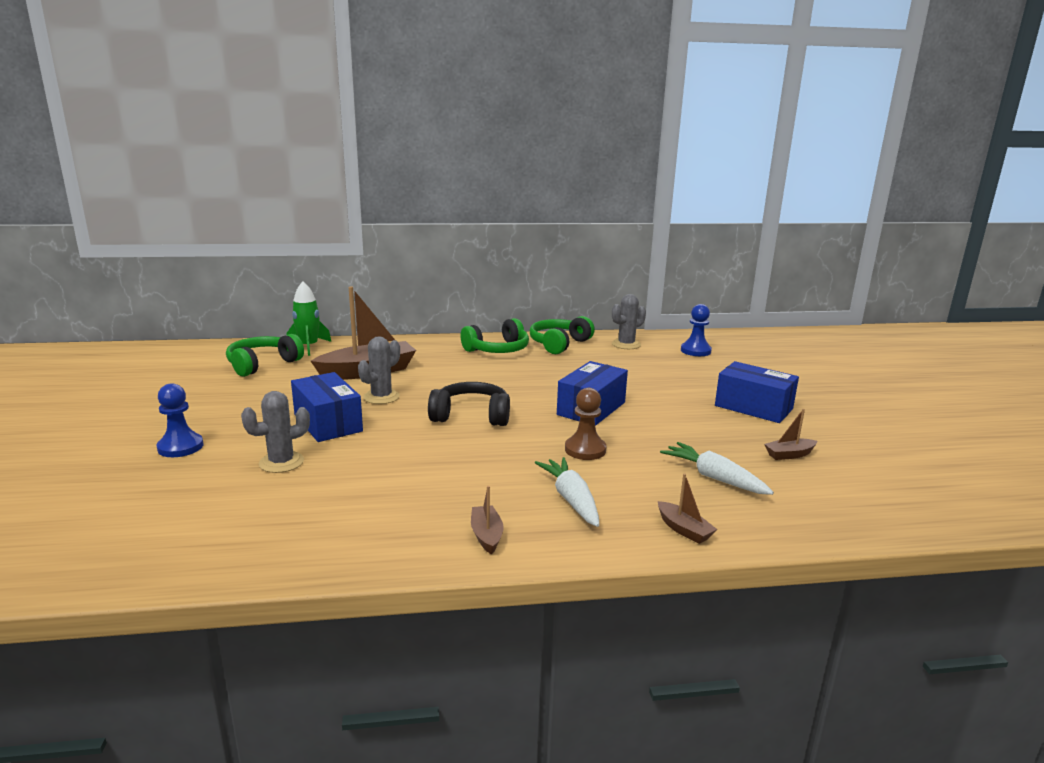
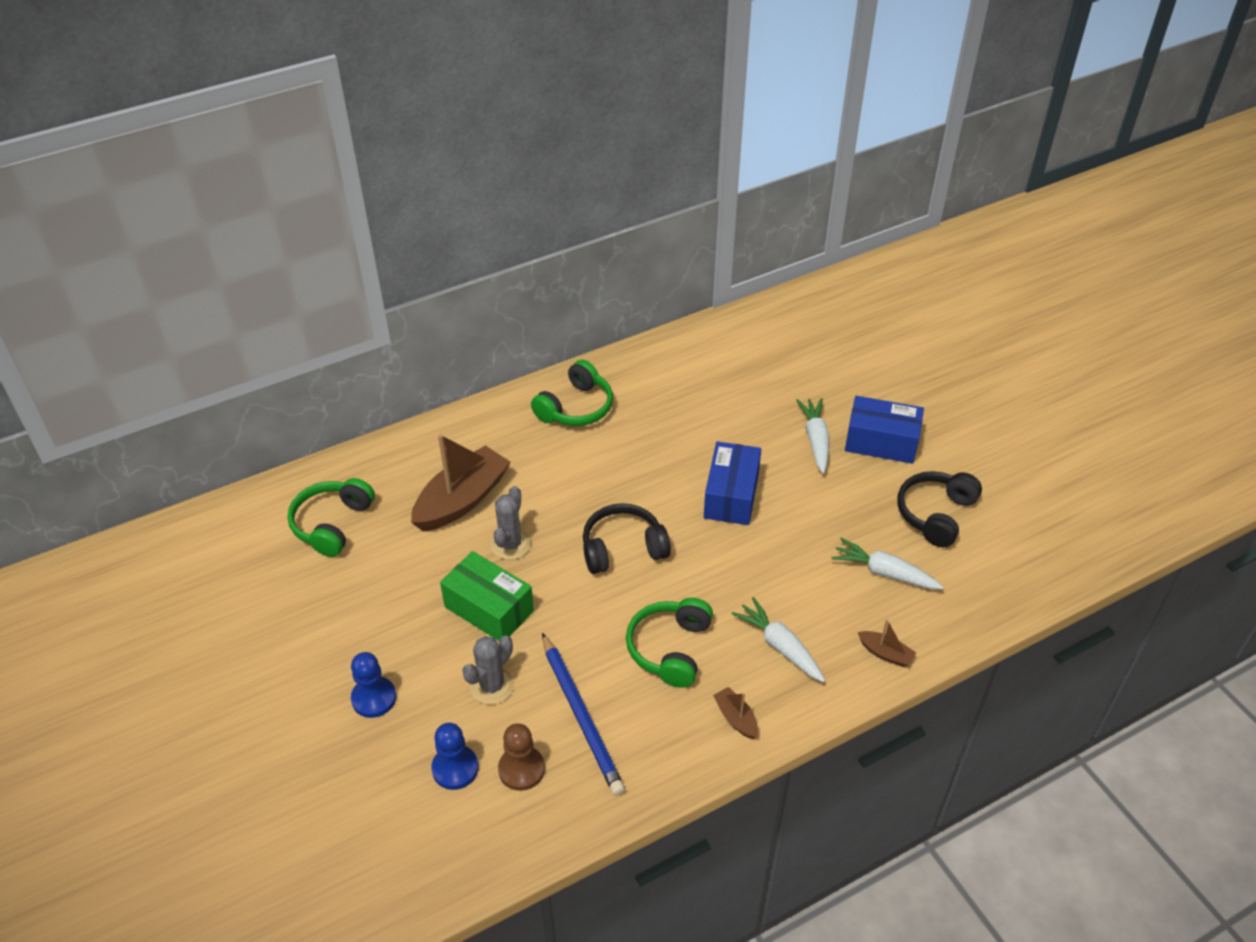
camera: 20 degrees left, 25 degrees up
green rocket [286,281,331,356] -> none
blue box [291,372,363,442] -> green box [440,551,534,641]
green headphones [530,316,595,354] -> green headphones moved to [626,598,713,688]
brown pawn [565,388,607,460] -> brown pawn moved to [498,723,545,791]
grey cactus [612,294,646,349] -> none
blue pawn [681,304,712,356] -> blue pawn moved to [431,723,478,790]
brown boat [764,409,817,460] -> black headphones [898,471,982,547]
none -> blue pencil [542,633,625,796]
none -> white carrot [796,398,829,474]

